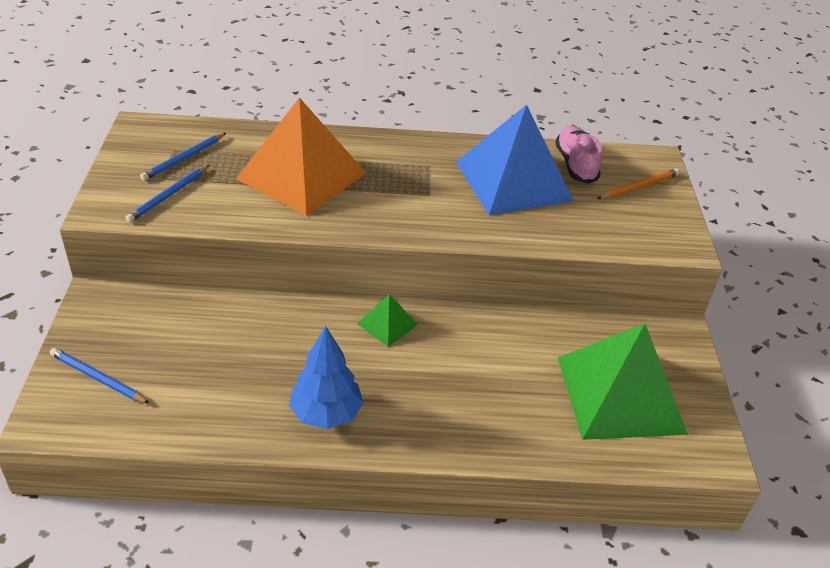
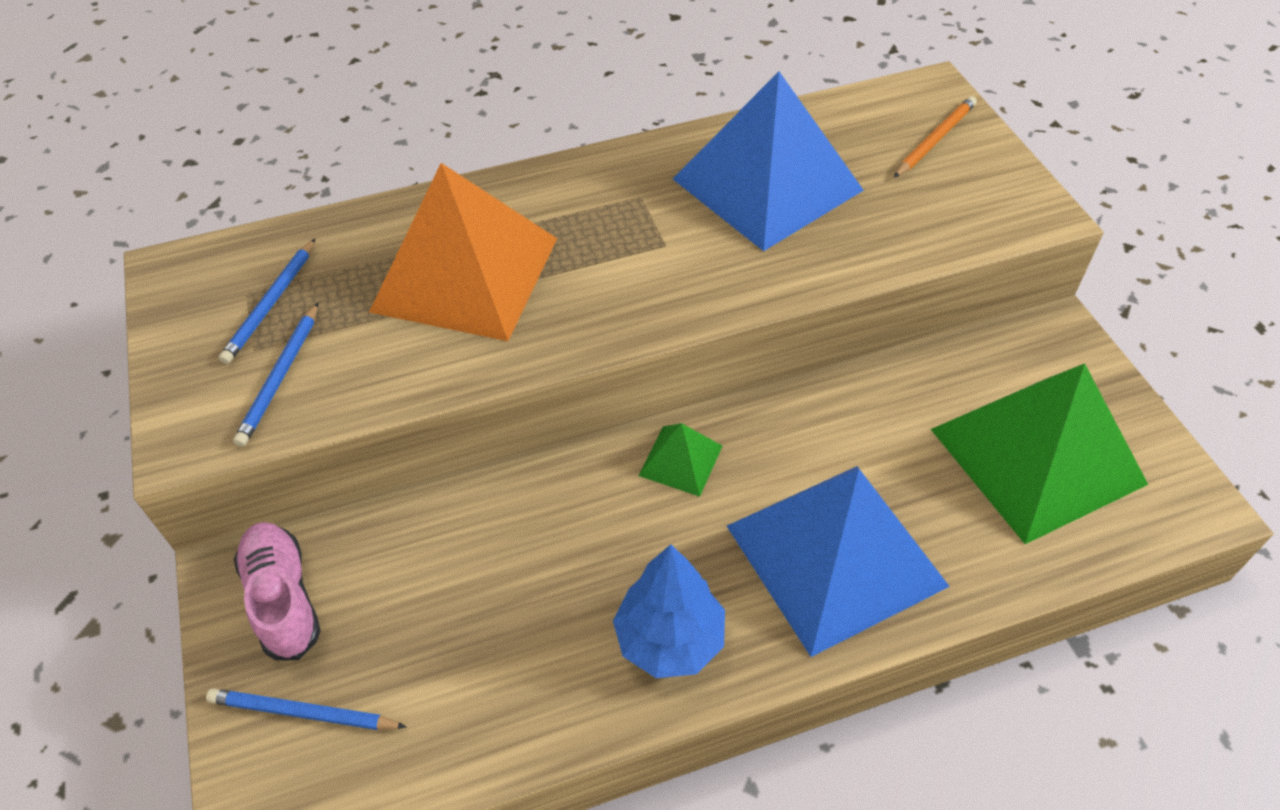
camera: 15 degrees left, 10 degrees up
pink shoe [555,126,602,184] -> pink shoe moved to [234,522,321,660]
none -> blue pyramid [727,466,950,657]

